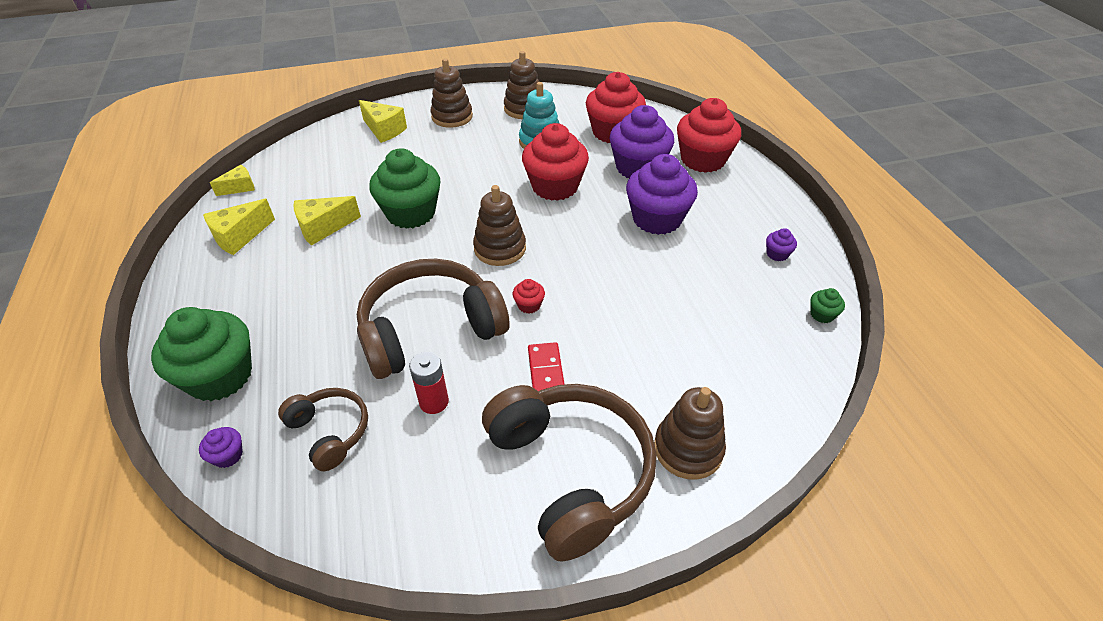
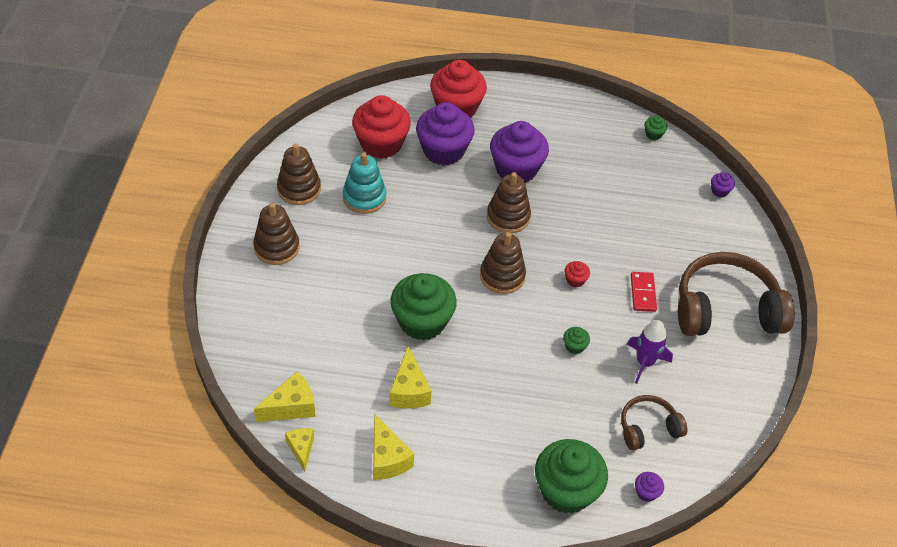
camera: 70 degrees left, 5 degrees up
brown headphones [357,259,509,379] -> green cupcake [563,327,590,354]
yellow cheese [359,100,407,143] -> yellow cheese moved to [254,371,315,422]
red battery [409,352,449,414] -> purple rocket [627,320,673,384]
red cupcake [522,123,589,201] -> none
red domino [528,342,565,391] -> red domino turned 75 degrees clockwise [631,272,657,312]
brown stacking toy [654,387,726,480] -> brown stacking toy moved to [487,172,531,233]
purple cupcake [766,228,797,261] -> purple cupcake moved to [711,172,735,197]

